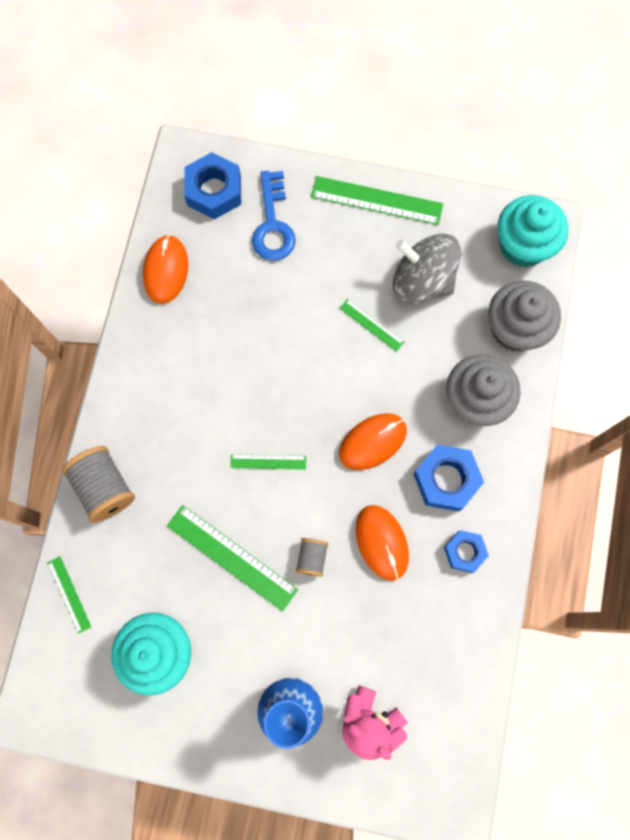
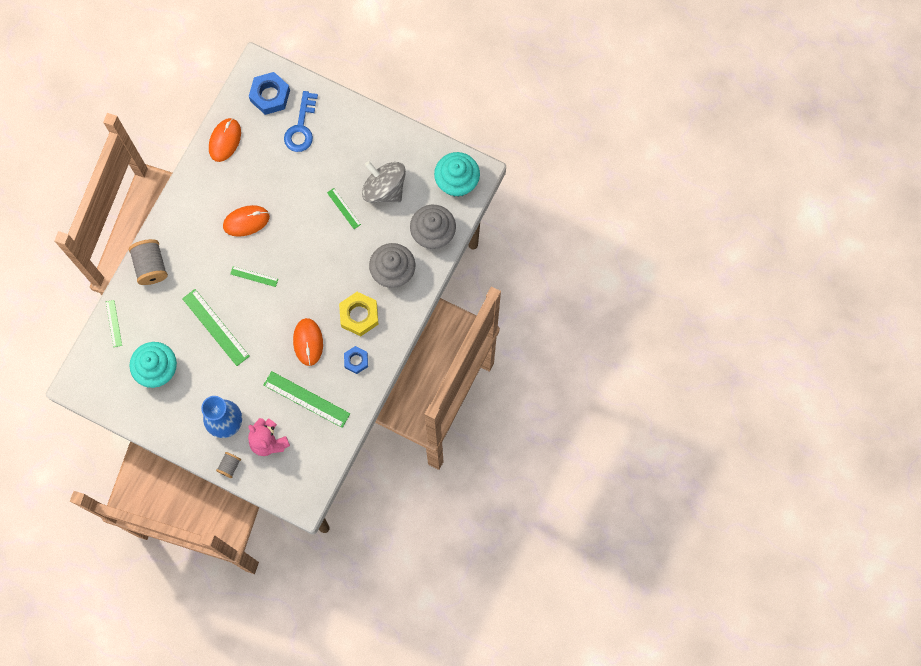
camera: 15 degrees right, 0 degrees up
grey spool [296,538,328,577] -> grey spool moved to [216,452,241,478]
green ruler [311,176,443,225] -> green ruler moved to [264,371,350,428]
orange mouse [339,413,407,470] -> orange mouse moved to [223,205,270,237]
blue nut [413,445,484,511] -> yellow nut [339,292,379,336]

